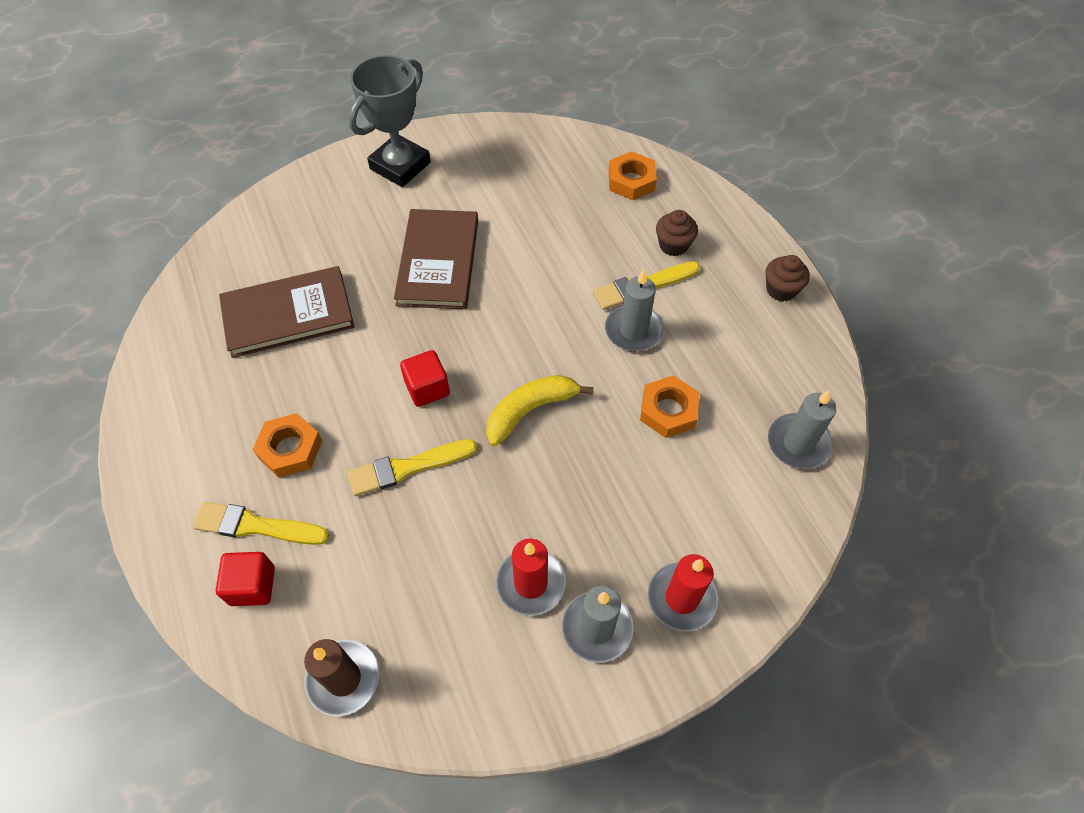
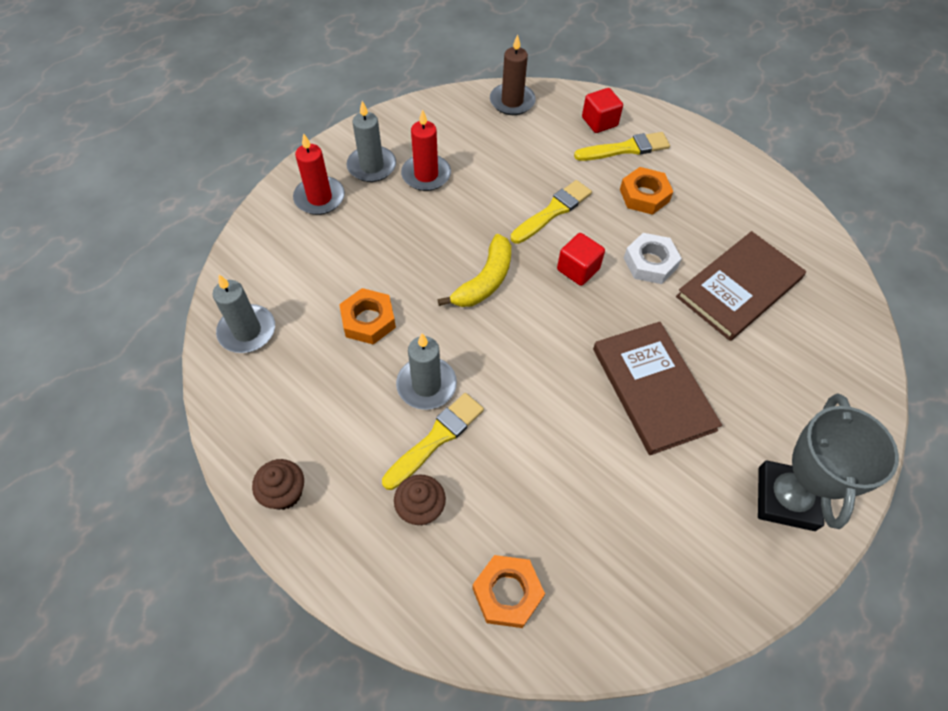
camera: 155 degrees right, 0 degrees up
none -> white nut [624,233,682,284]

